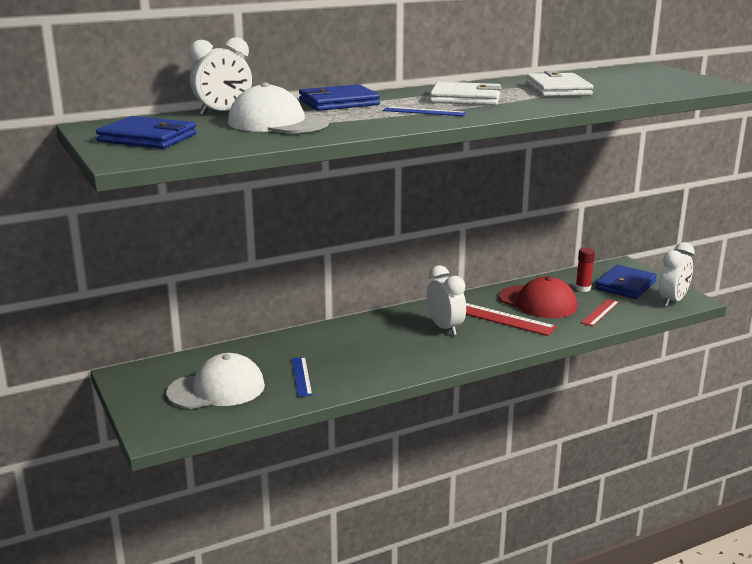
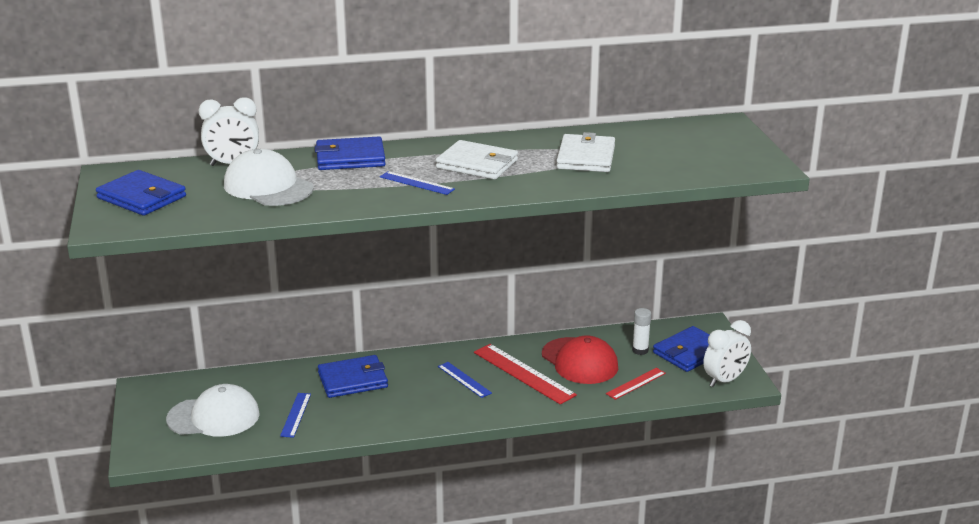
camera: 15 degrees right, 5 degrees up
white clock [427,265,466,336] -> blue ruler [438,362,492,398]
red glue stick [576,248,595,292] -> white glue stick [632,308,651,355]
none -> blue wallet [318,355,388,398]

